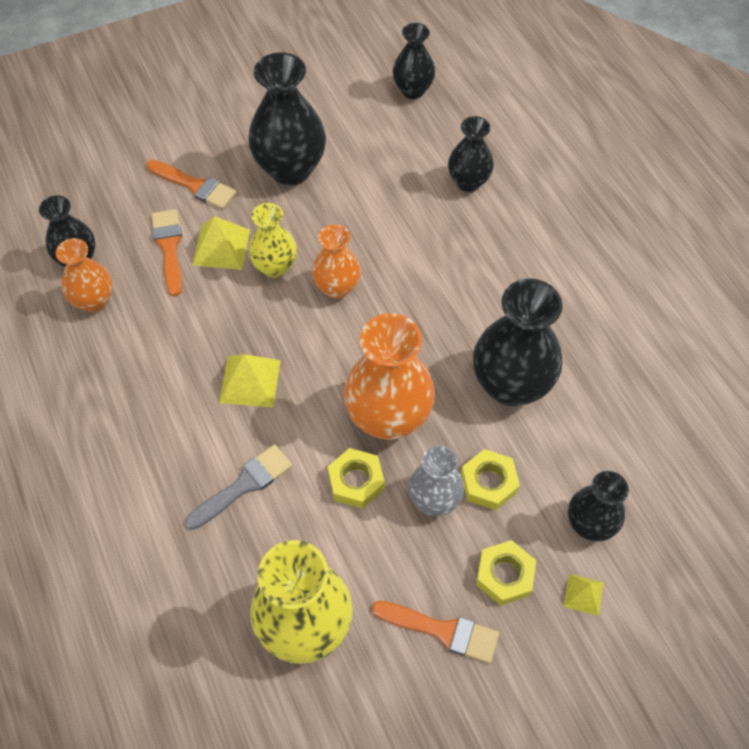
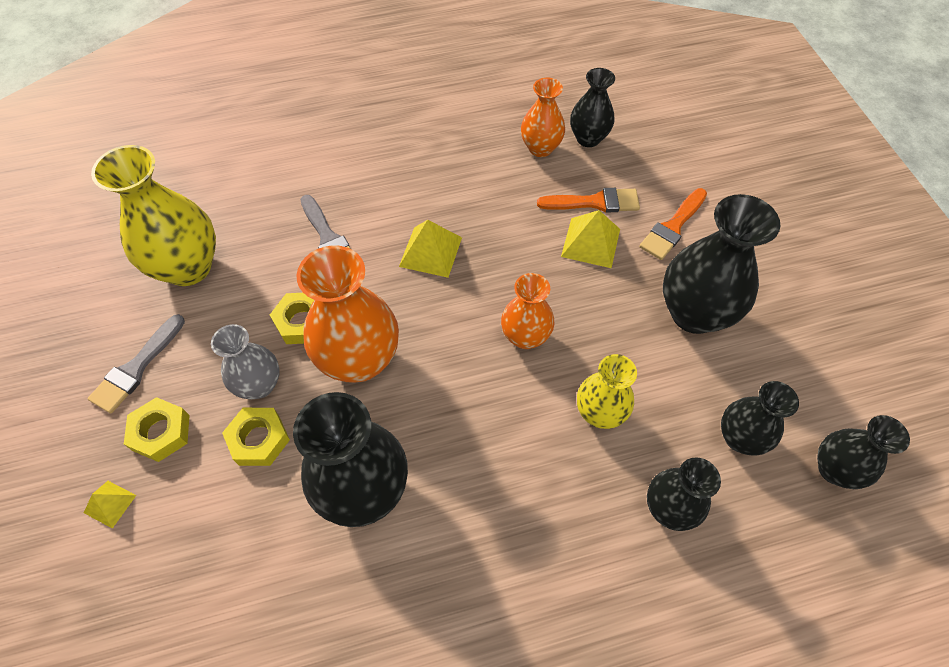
camera: 100 degrees right, 0 degrees up
yellow vase [248,203,297,278] -> yellow vase moved to [577,354,637,429]
orange brush [372,601,499,663] -> grey brush [88,314,185,413]
black vase [568,471,629,542] -> black vase moved to [721,381,799,456]

